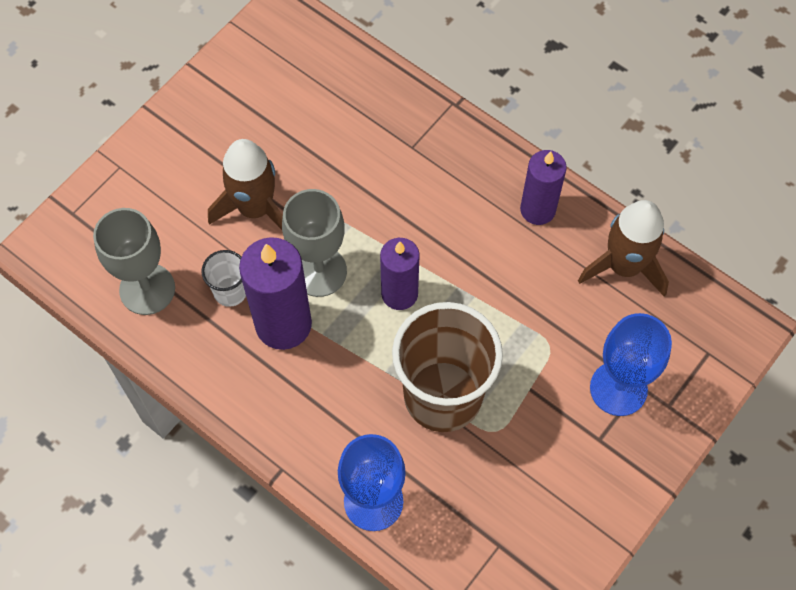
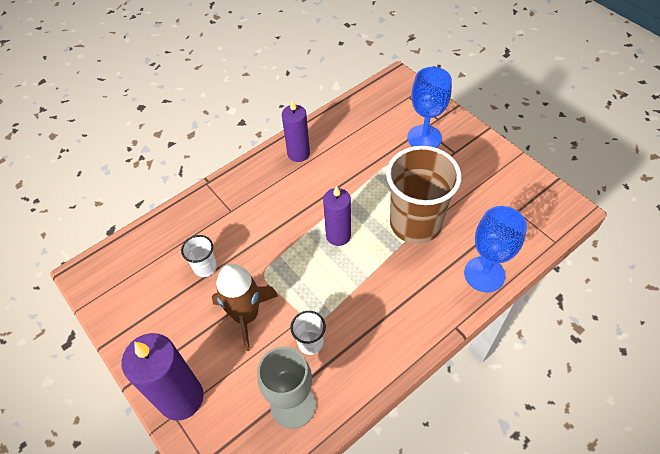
camera: 75 degrees left, 10 degrees down
purple candle [239,237,312,350] -> purple candle moved to [121,333,204,421]
grey goblet [282,189,347,297] -> none
brown rocket [578,200,669,297] -> none
none -> white cup [181,235,217,277]

